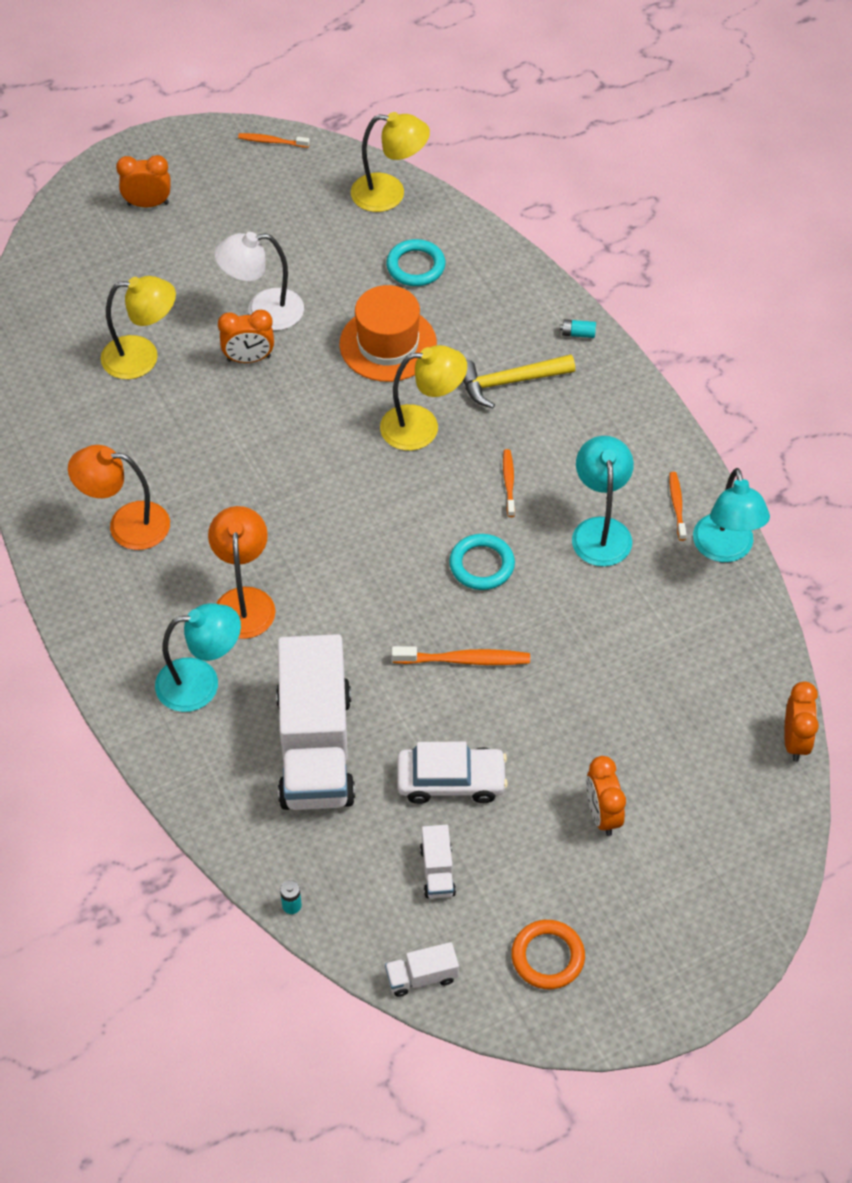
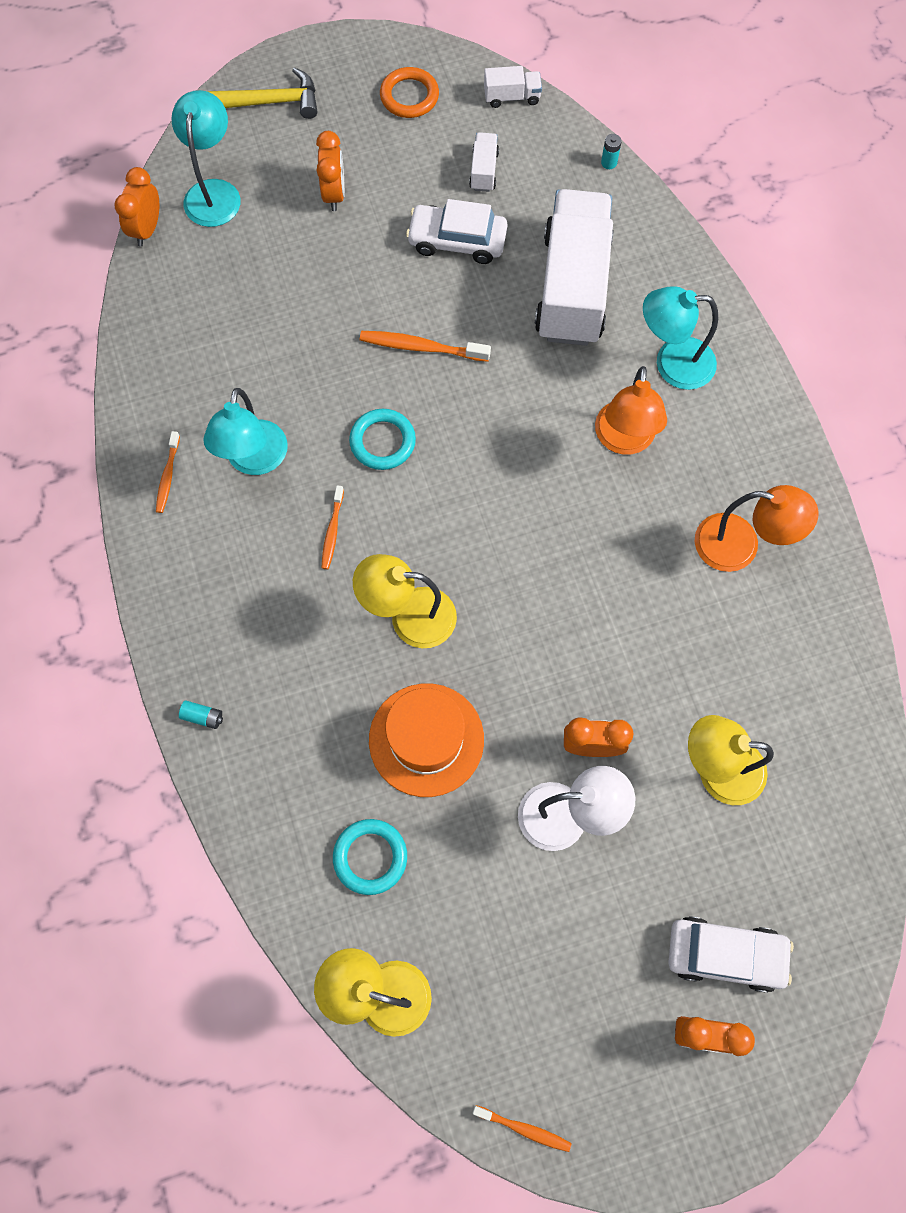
camera: 170 degrees left, 15 degrees up
yellow hammer [463,354,575,408] -> yellow hammer moved to [207,67,317,119]
turquoise lamp [693,468,770,562] -> turquoise lamp moved to [171,90,240,227]
none -> white car [668,916,794,993]

